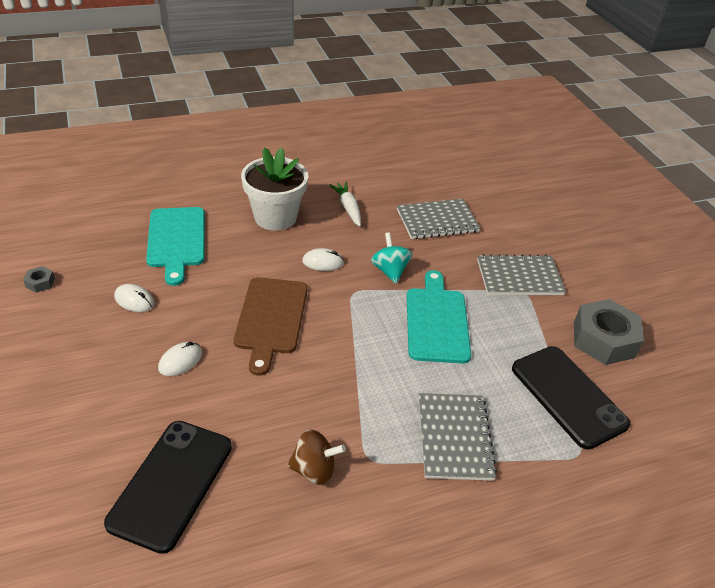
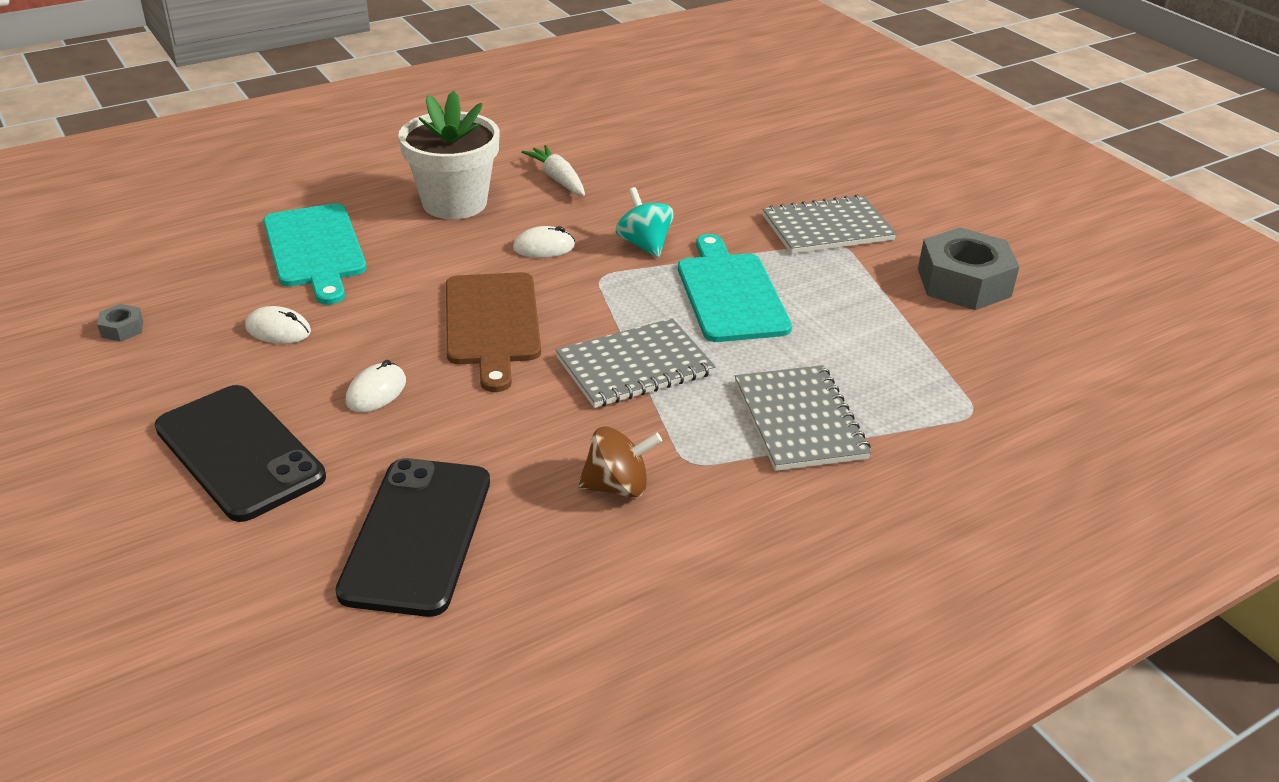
camera: 10 degrees left, 5 degrees down
grey notebook [397,199,480,239] -> grey notebook moved to [556,318,716,408]
black phone [512,346,630,450] -> black phone moved to [155,385,326,522]

